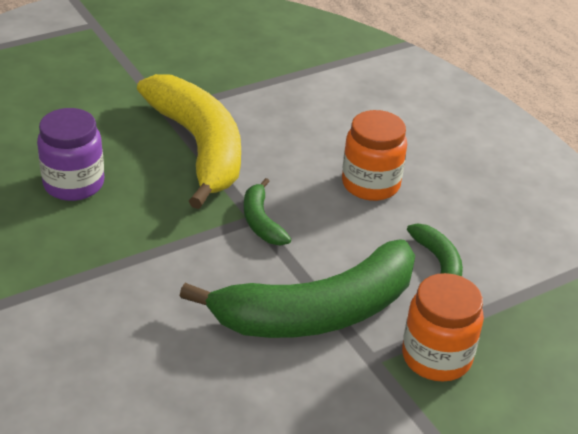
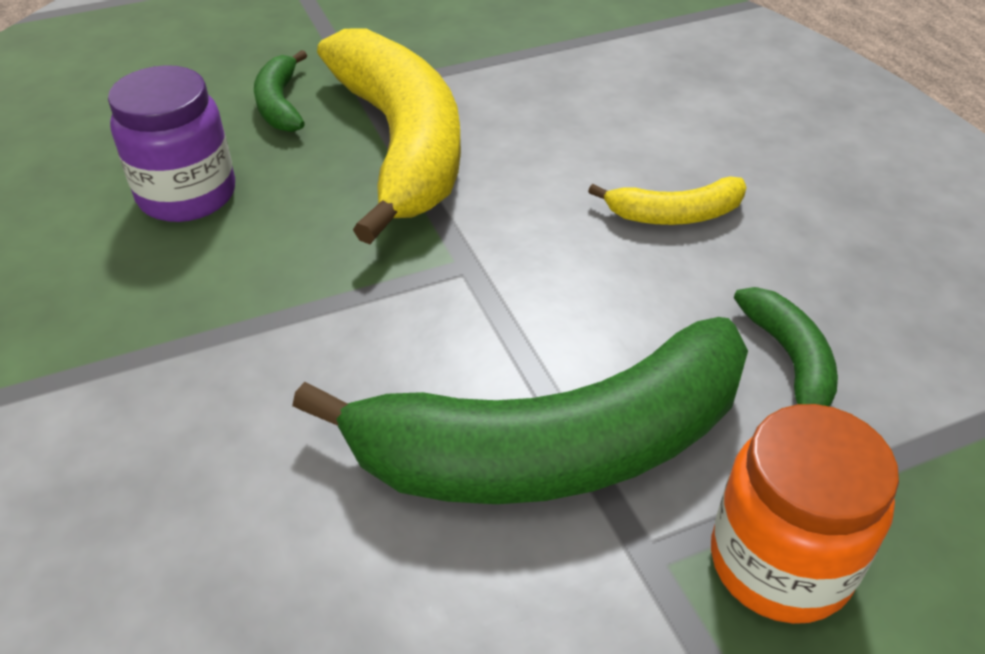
camera: 10 degrees right, 5 degrees up
green banana [244,178,291,245] -> green banana moved to [254,50,307,132]
orange jar [342,110,407,201] -> yellow banana [588,176,747,225]

